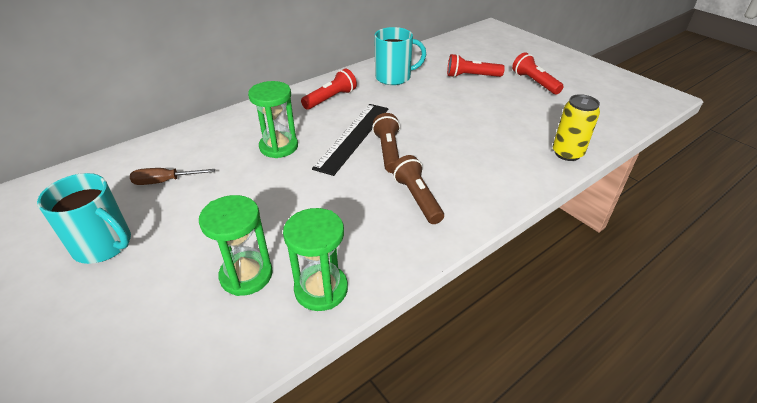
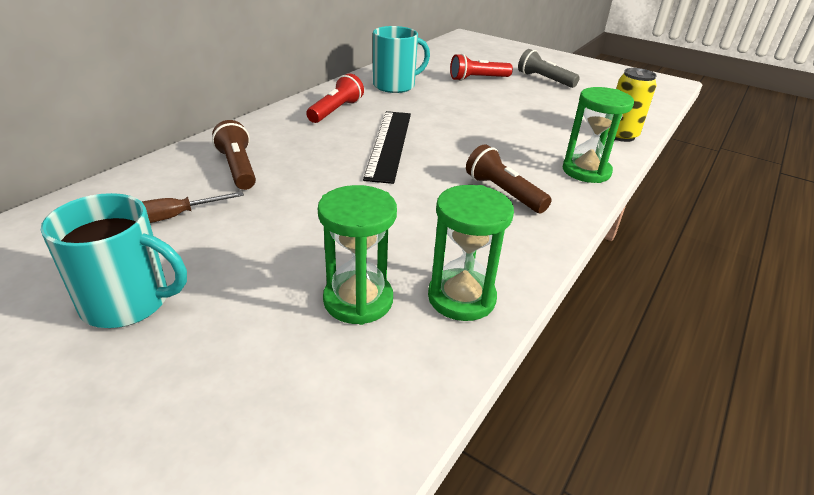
camera: 20 degrees left, 5 degrees down
green hourglass [248,81,298,158] -> green hourglass moved to [562,87,634,183]
brown flashlight [372,113,400,173] -> brown flashlight moved to [212,120,256,190]
red flashlight [512,52,564,94] -> grey flashlight [518,49,580,88]

